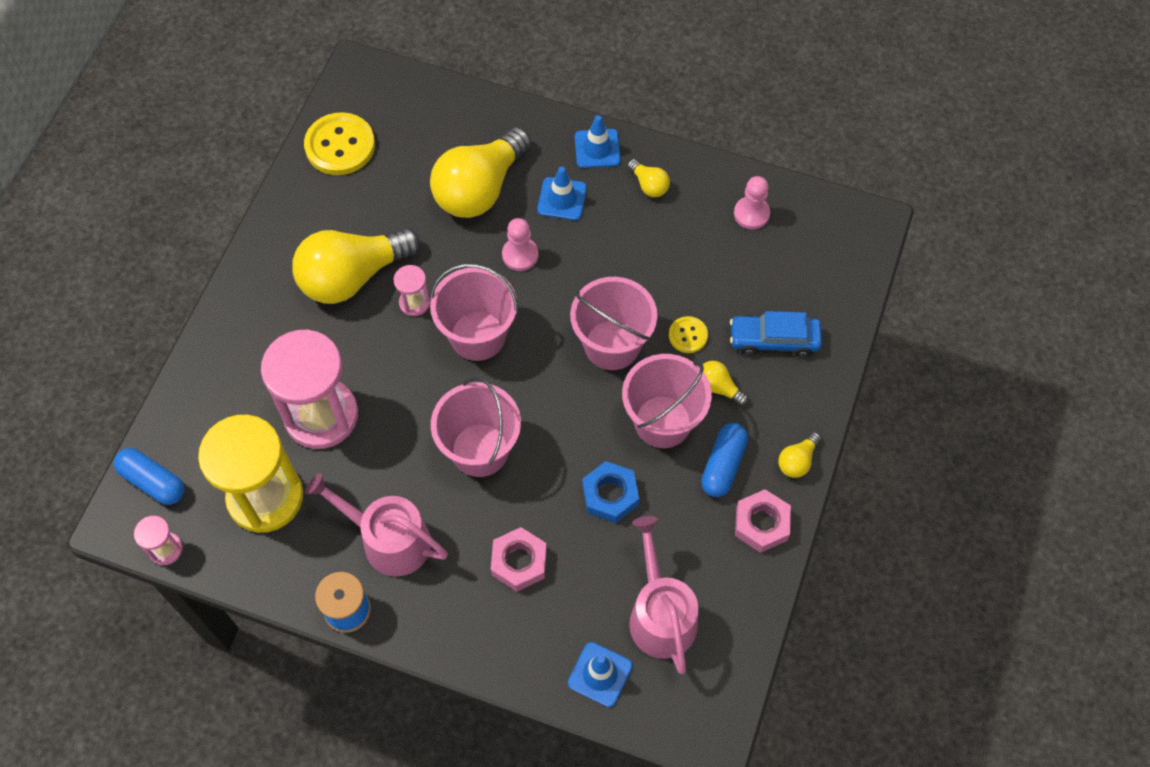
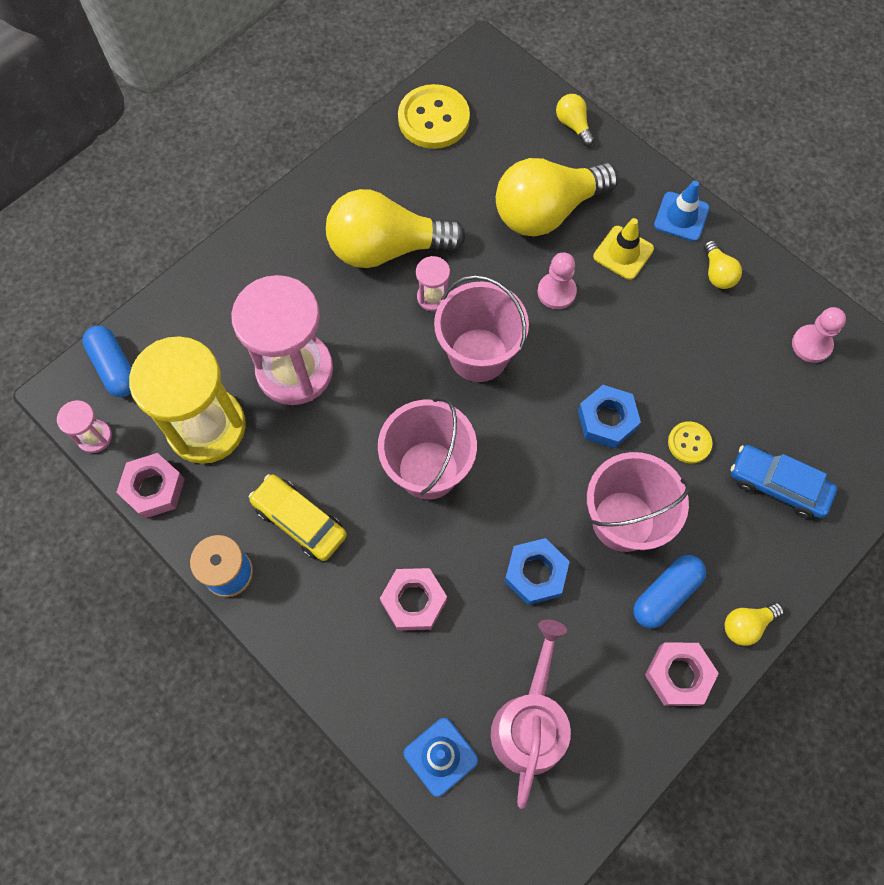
camera: 25 degrees right, 5 degrees up
pink watering can [305,473,448,576] -> yellow car [249,474,347,561]
blue traffic cone [537,167,587,220] -> yellow traffic cone [593,218,654,280]
pink bucket [570,277,657,370] -> blue nut [578,385,641,449]
yellow light bulb [703,361,748,406] -> yellow light bulb moved to [556,94,594,146]
none -> pink nut [116,453,185,519]

